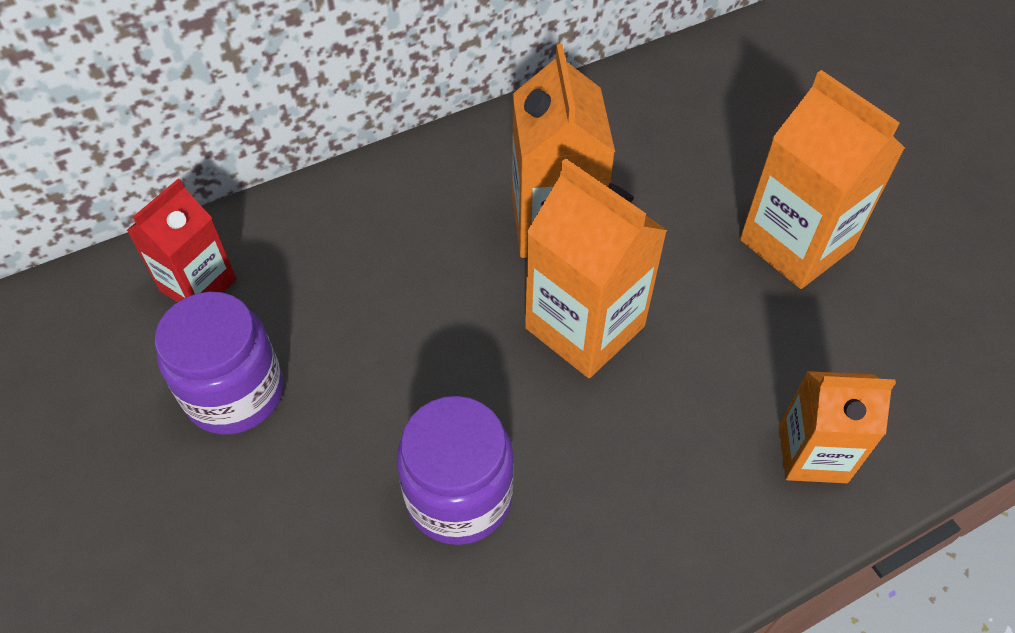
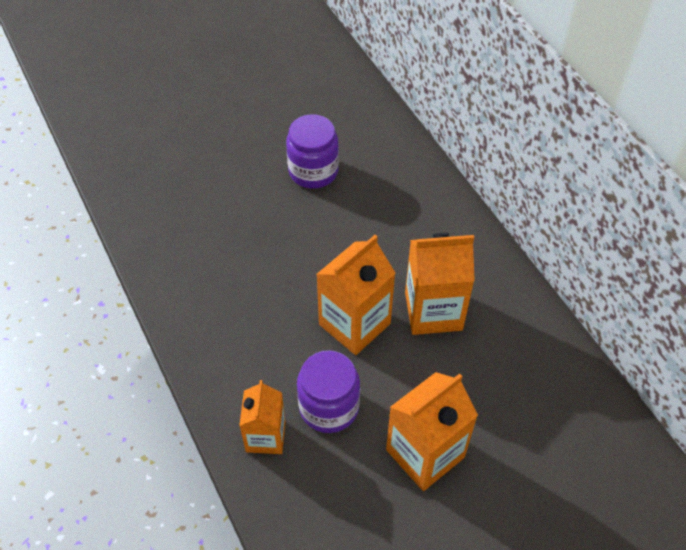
camera: 90 degrees right, 0 degrees up
red carton [126,178,236,302] -> none
purple jar [397,396,514,545] -> purple jar moved to [297,350,360,433]

